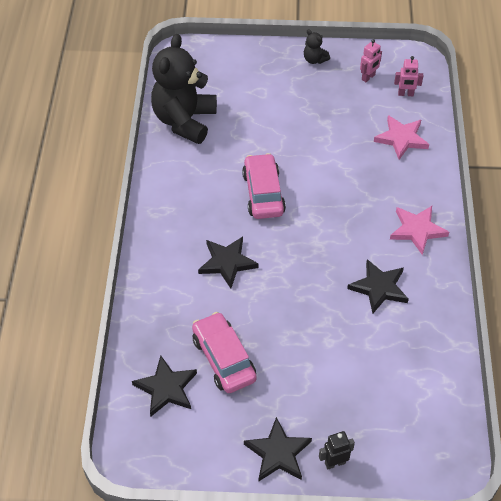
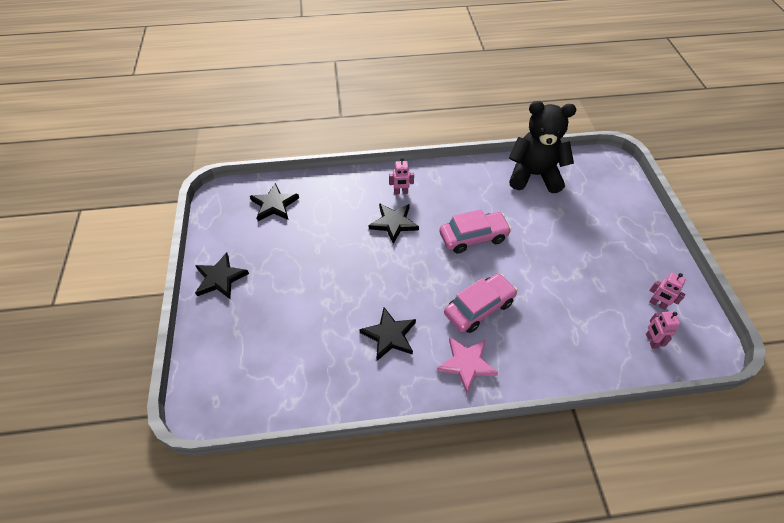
camera: 80 degrees right, 0 degrees up
pink car [192,312,257,393] -> pink car moved to [444,274,517,333]
black teddy bear [304,29,330,64] -> none
black robot [319,431,355,470] -> none
pink star [374,115,429,160] -> none
none -> pink robot [389,158,414,194]

